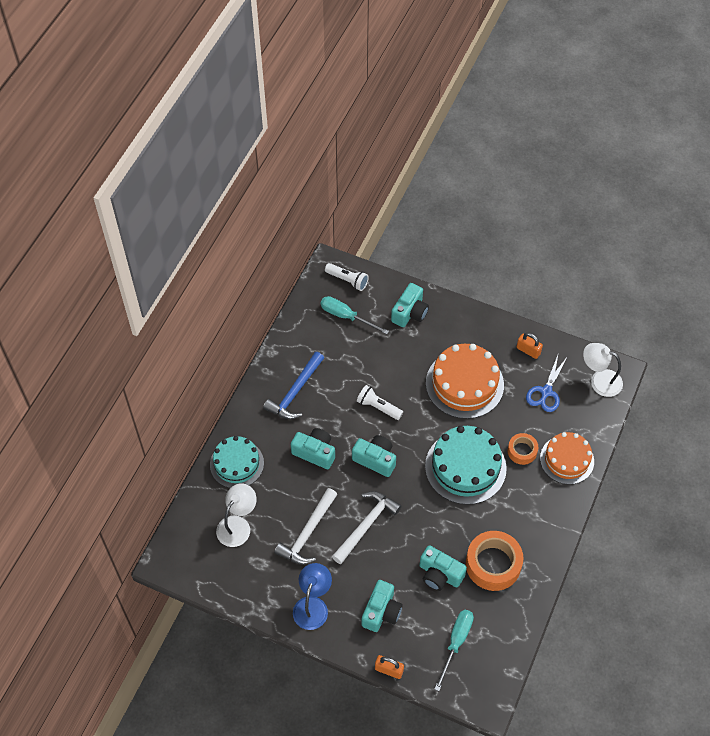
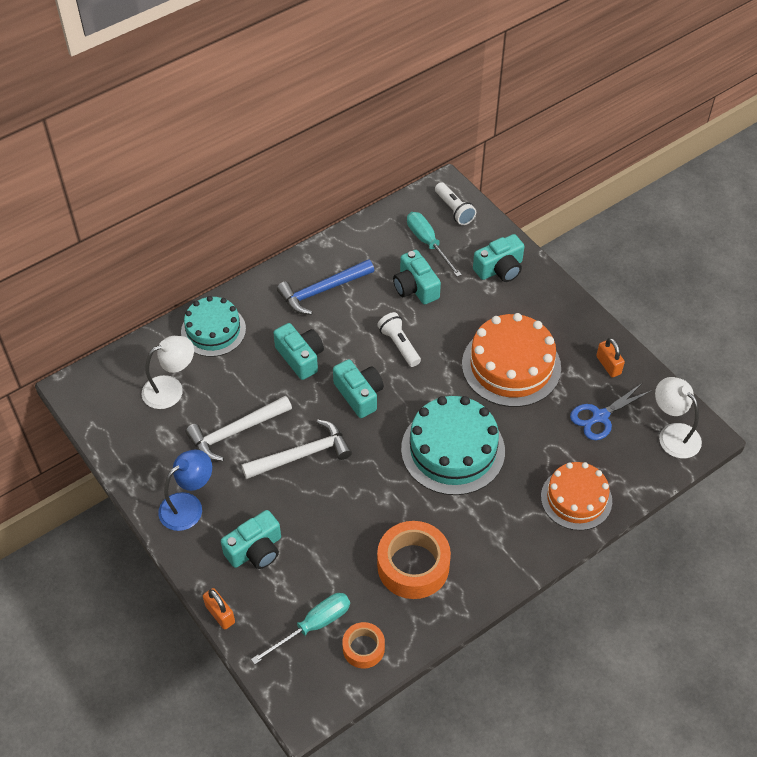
camera: 30 degrees right, 5 degrees down
turquoise camera [420,545,467,591] -> turquoise camera moved to [393,250,441,305]
orange tape [508,433,538,465] -> orange tape moved to [342,622,385,669]

